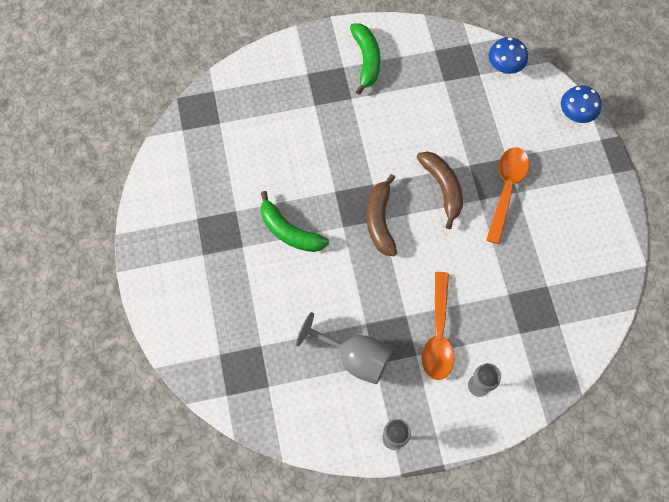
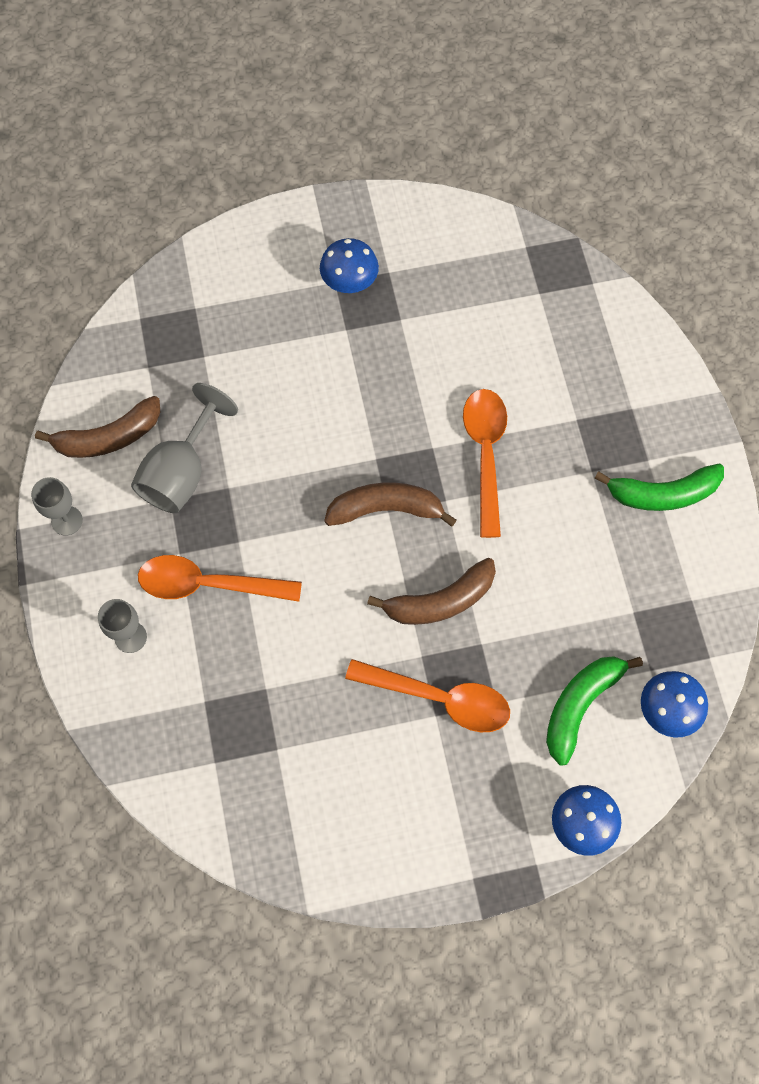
camera: 90 degrees right, 0 degrees up
green banana [260,191,329,252] -> green banana moved to [546,656,643,766]
none -> brown banana [35,396,160,458]
none -> blue mushroom [320,238,379,293]
none -> orange spoon [463,389,507,538]

